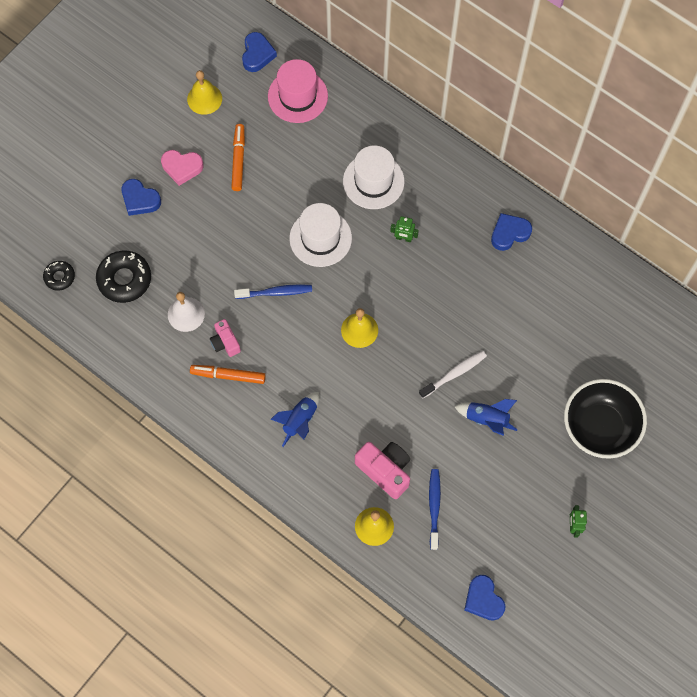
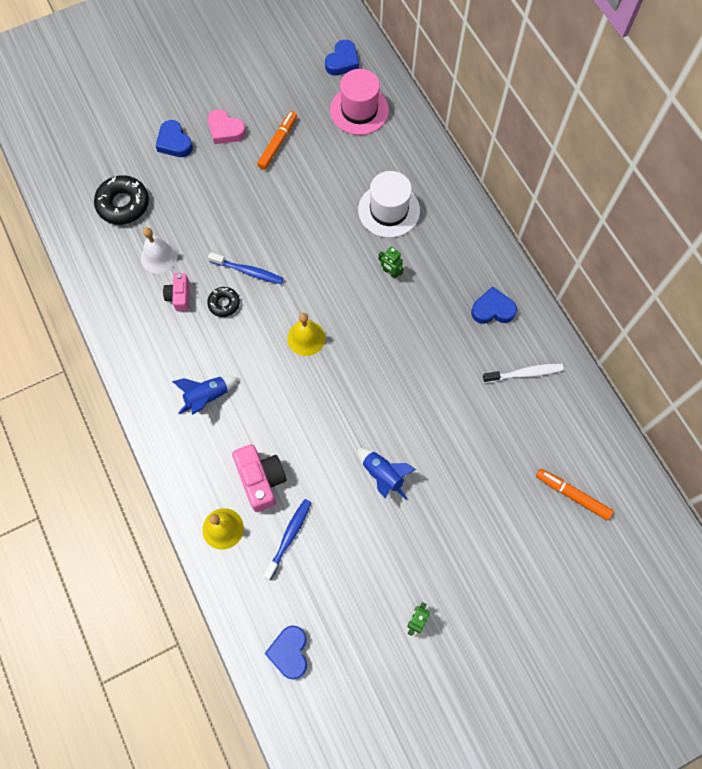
camera: 25 degrees right, 0 degrees up
black donut [43,261,75,291] -> black donut moved to [207,287,240,317]
yellow bell [187,70,222,115] -> none
orange marker [190,365,266,384] -> orange marker moved to [536,469,613,520]
white hat [289,203,352,267] -> none
white toothbrush [419,351,487,398] -> white toothbrush moved to [483,363,564,383]
black bowl [564,379,647,459] -> none

